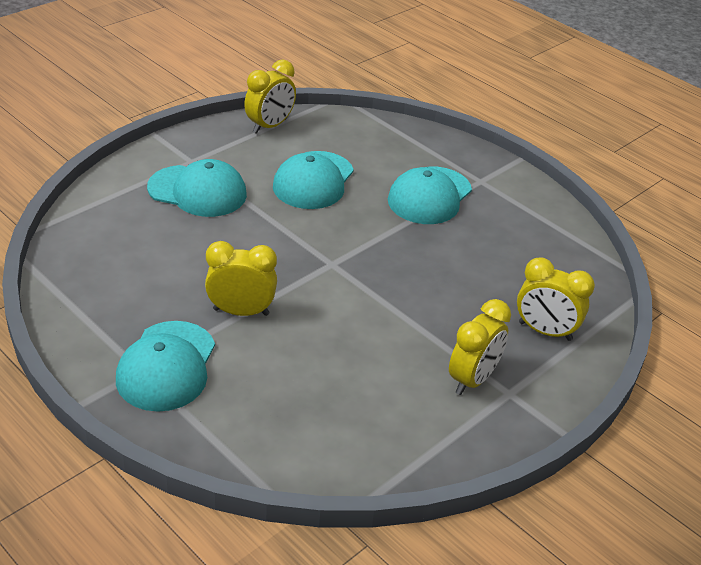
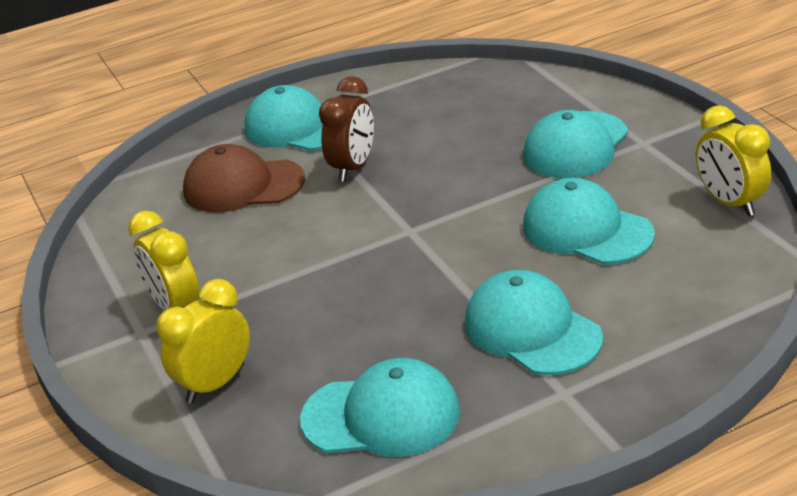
camera: 115 degrees right, 5 degrees down
yellow clock [205,241,277,316] -> brown clock [319,76,374,181]
none -> brown cap [183,144,305,212]
none -> turquoise cap [300,358,460,457]

